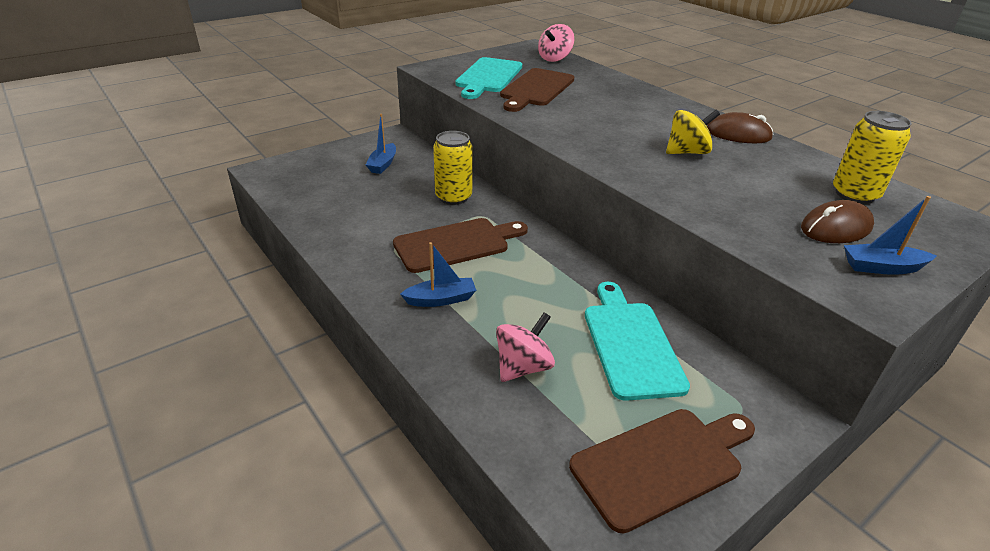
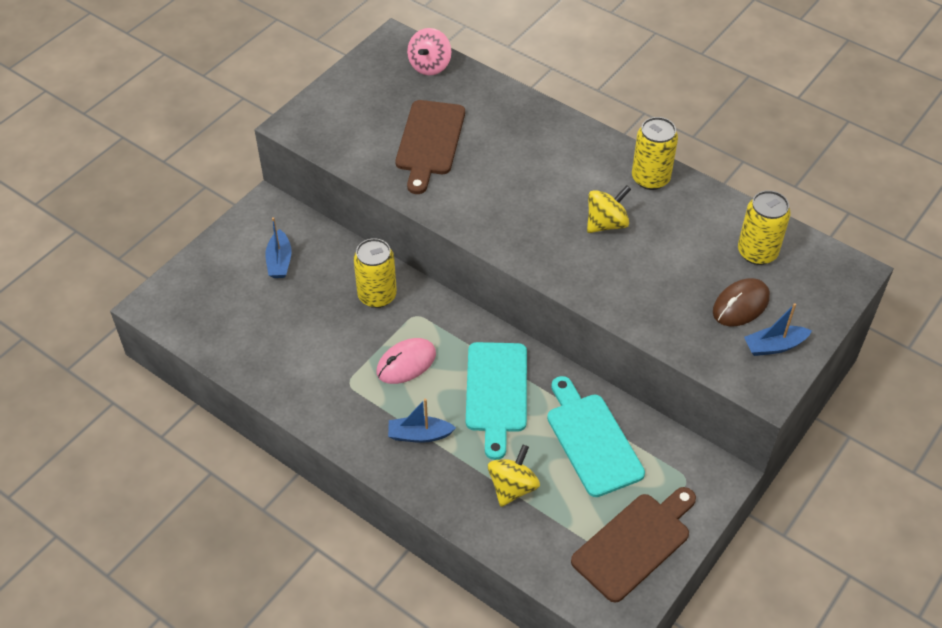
camera: 15 degrees left, 15 degrees up
brown cutting board [393,218,528,273] -> pink mouse [377,338,436,384]
blue boat [400,242,476,307] -> blue boat turned 150 degrees counterclockwise [388,399,456,443]
turquoise cutting board [455,57,522,99] -> turquoise cutting board moved to [466,342,527,460]
pink spinning top [496,312,555,382] -> yellow spinning top [488,445,540,507]
brown mouse [707,112,774,143] -> yellow can [632,117,678,190]

